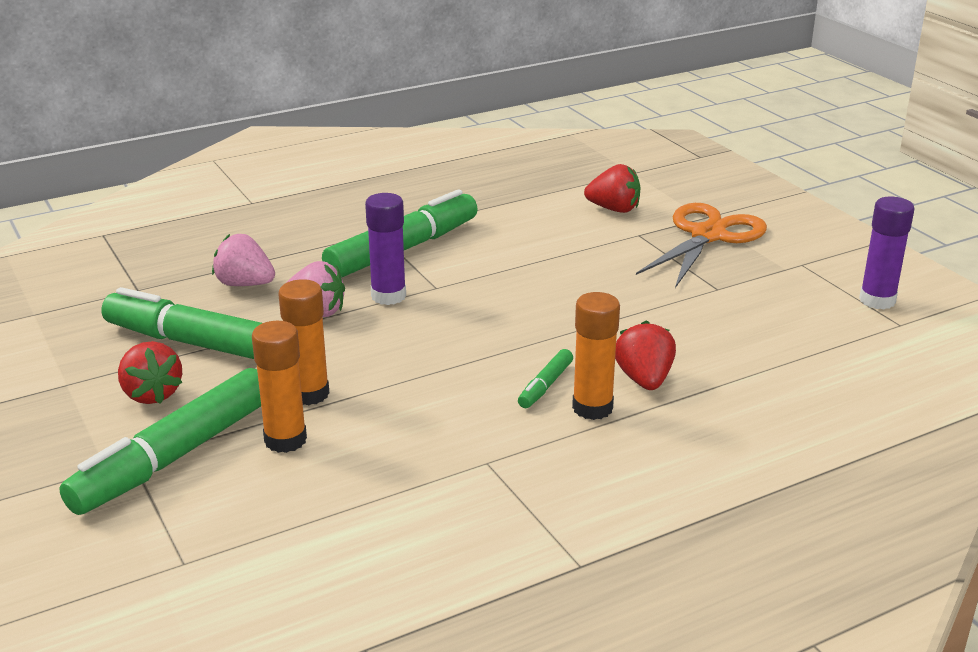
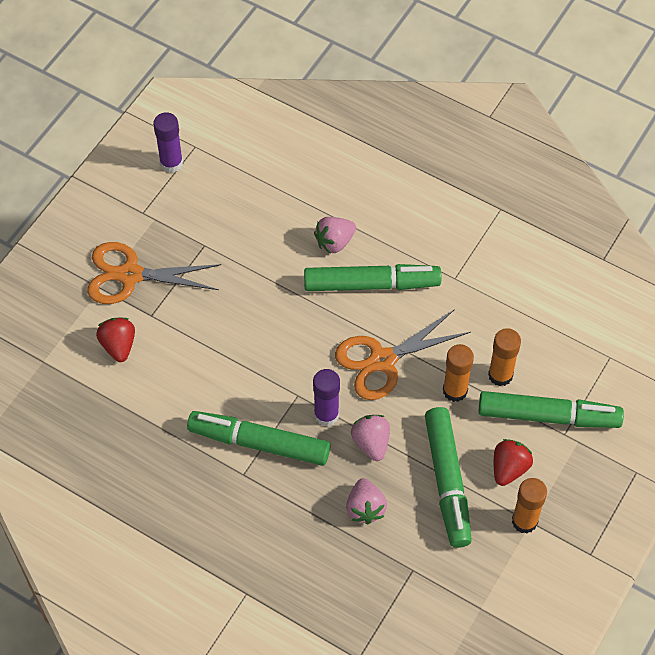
camera: 120 degrees left, 30 degrees up
green marker [518,349,573,408] -> green marker [304,264,441,291], size x2.28
orange glue stick [572,292,620,420] -> orange glue stick moved to [512,478,547,534]
red strawberry [615,321,676,390] -> pink strawberry [314,217,356,254]
none -> orange scissors [335,309,471,400]

